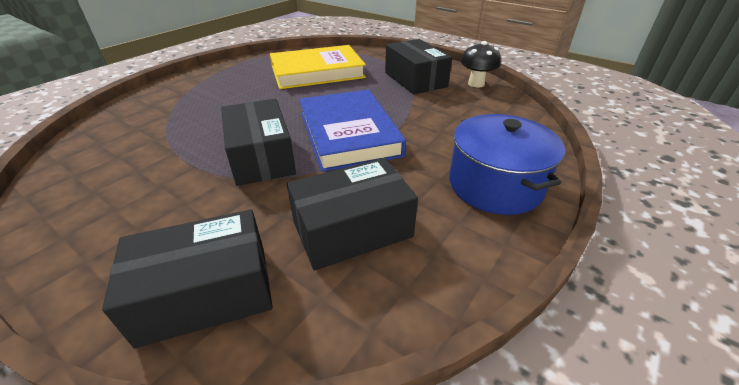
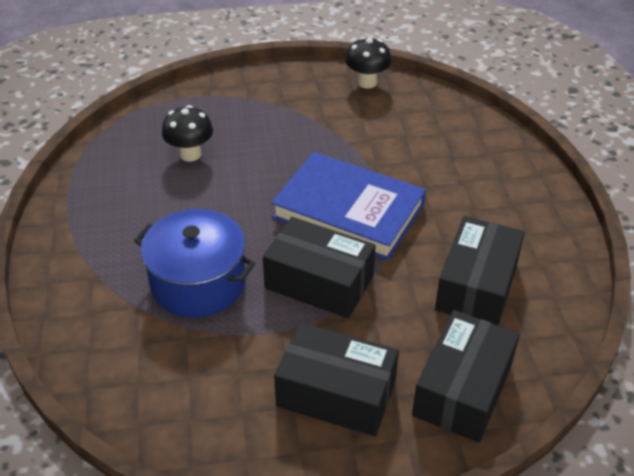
camera: 45 degrees left, 5 degrees up
yellow book [270,45,366,89] -> black mushroom [162,105,213,162]
black box [385,39,452,94] -> black box moved to [274,322,399,436]
blue pot [449,114,565,215] -> blue pot moved to [134,209,256,318]

